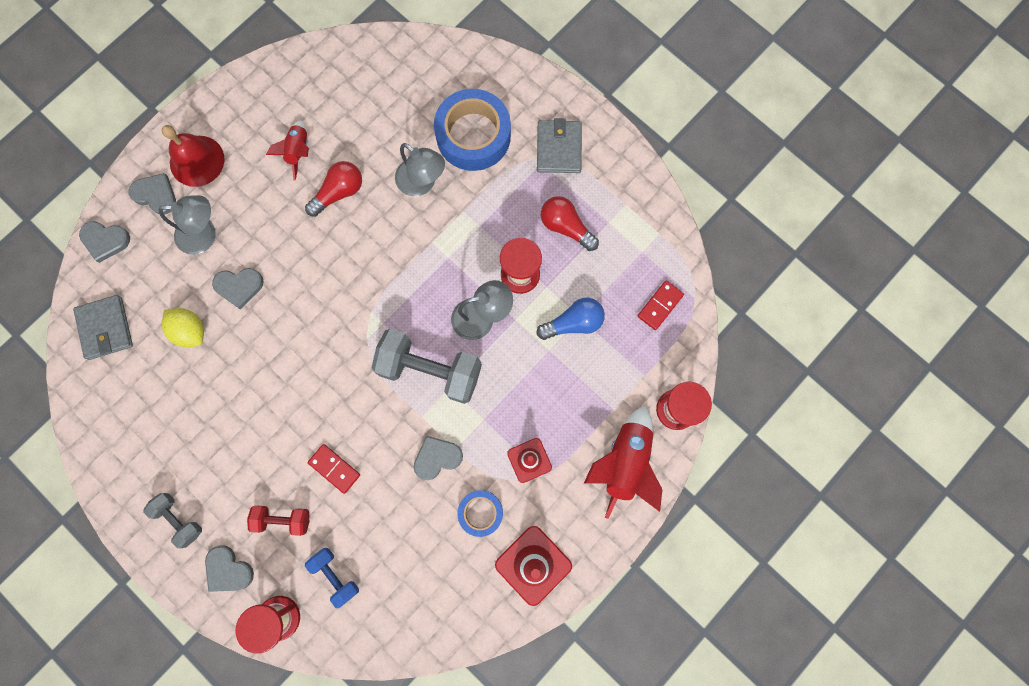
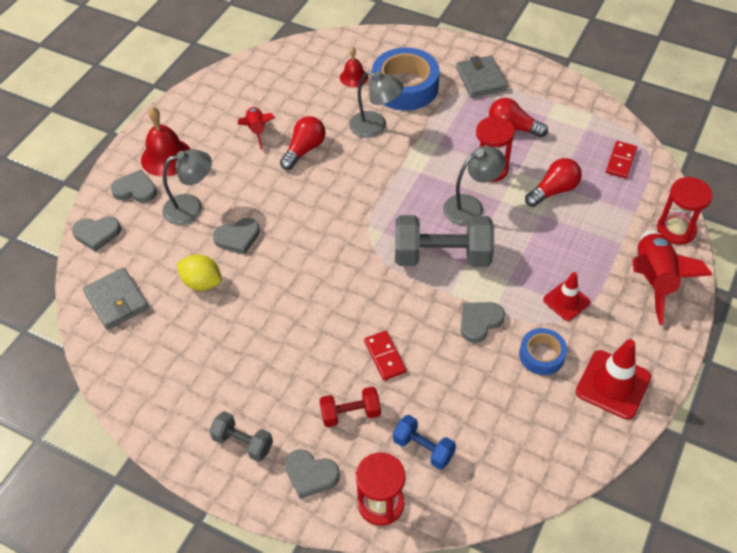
camera: 15 degrees left, 25 degrees down
red domino [308,444,360,494] -> red domino turned 45 degrees clockwise [364,331,406,380]
blue light bulb [537,298,605,340] -> red light bulb [525,158,582,207]
none -> red bell [340,47,368,87]

